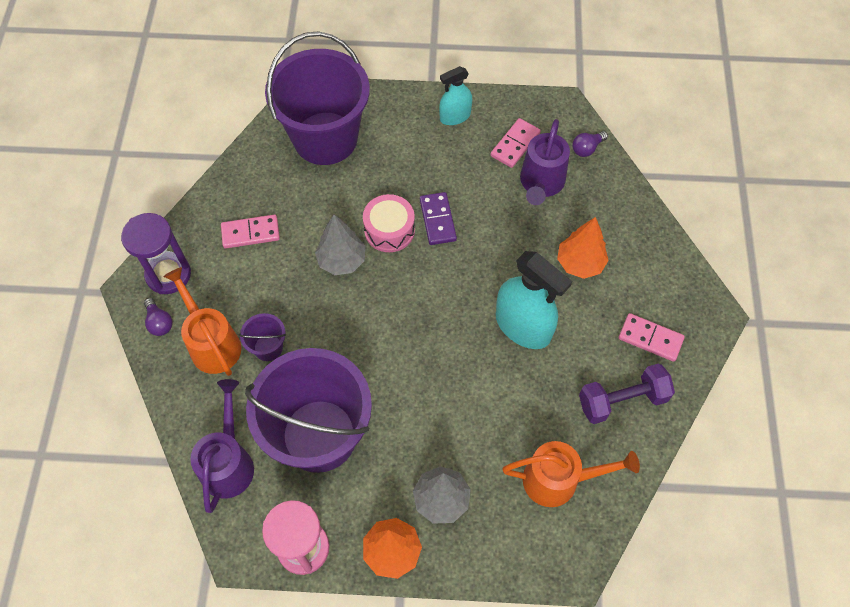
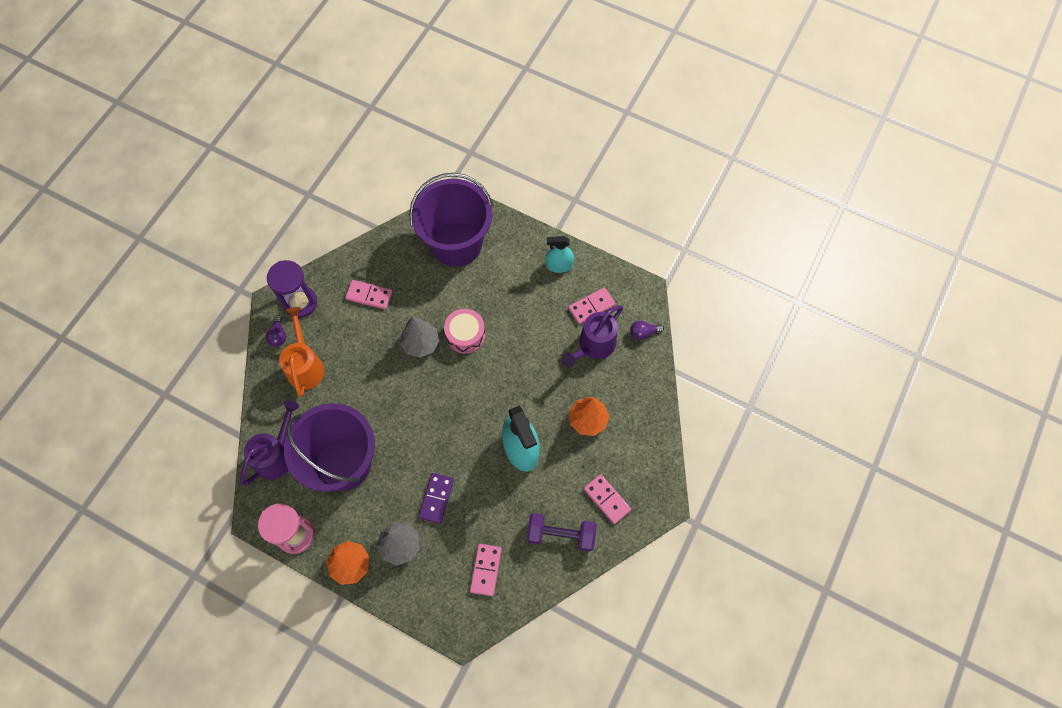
camera: 25 degrees right, 5 degrees up
purple bucket [239,313,286,361] -> none
purple domino [420,192,457,245] -> purple domino moved to [418,473,454,524]
orange watering can [502,441,640,507] -> pink domino [470,544,502,596]

